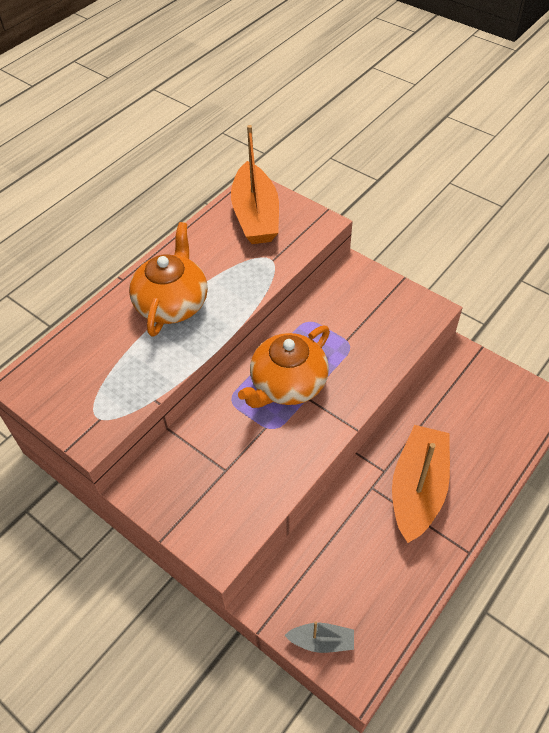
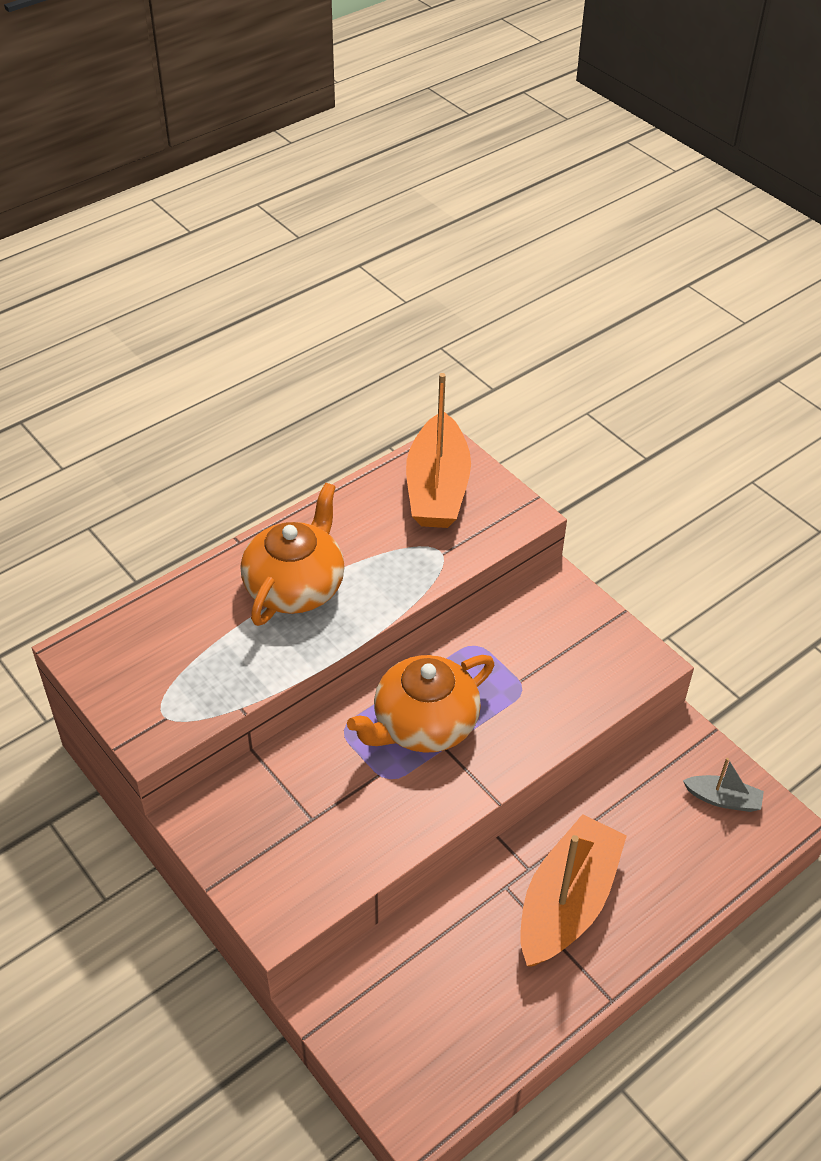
camera: 10 degrees right, 5 degrees down
grey boat [284,621,354,653] -> grey boat moved to [683,758,764,812]

